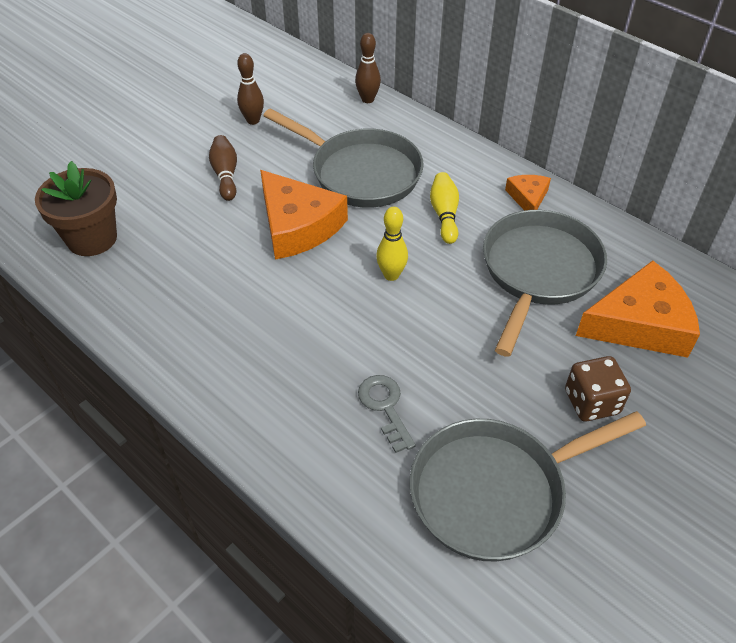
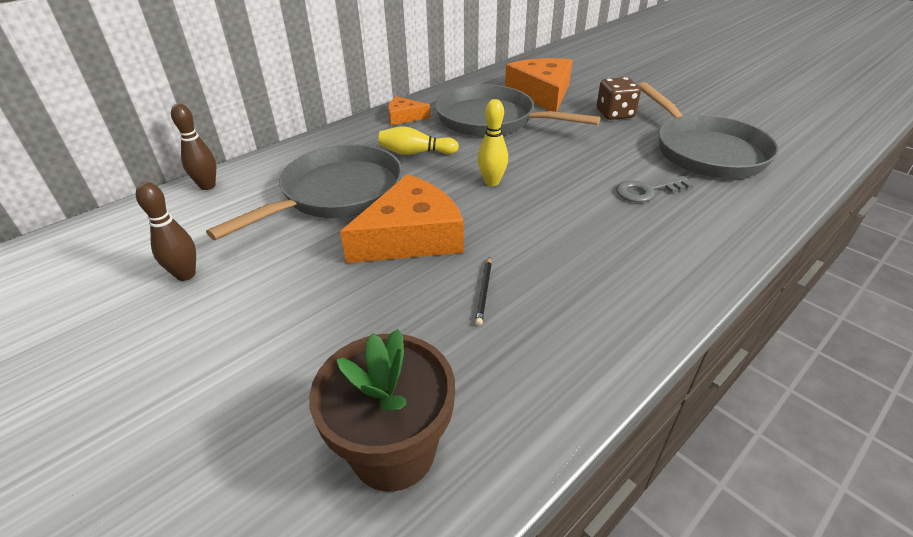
camera: 85 degrees left, 10 degrees down
brown bowling pin [209,135,237,201] -> none
none -> black pencil [475,256,492,326]

